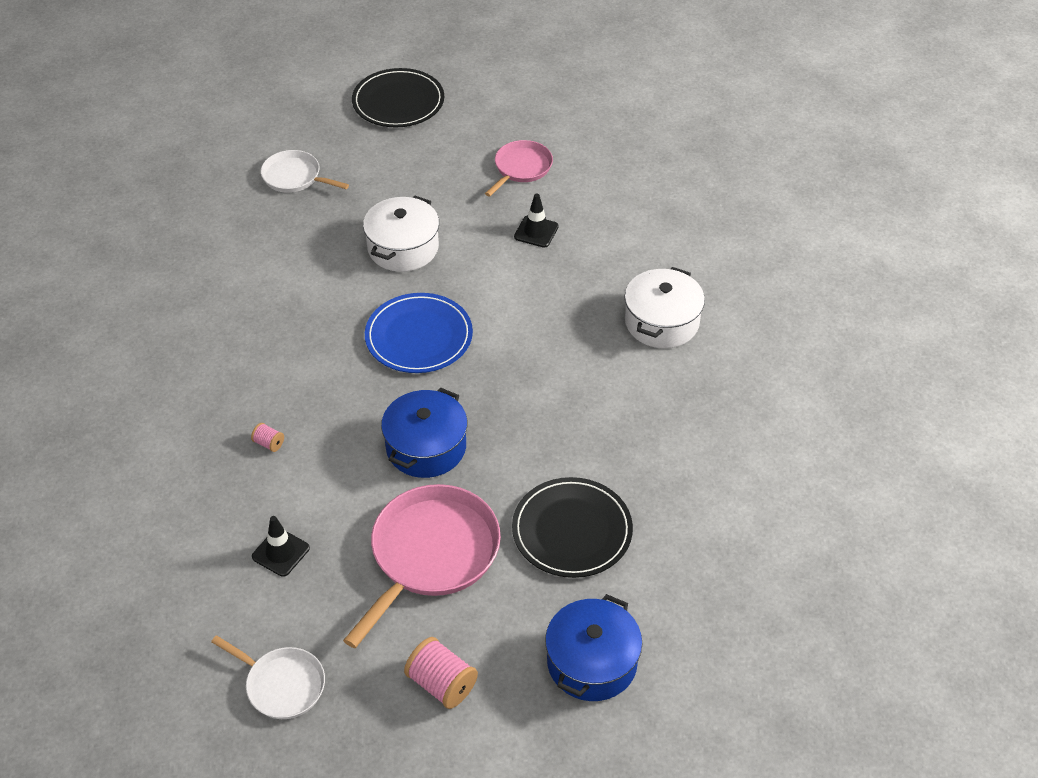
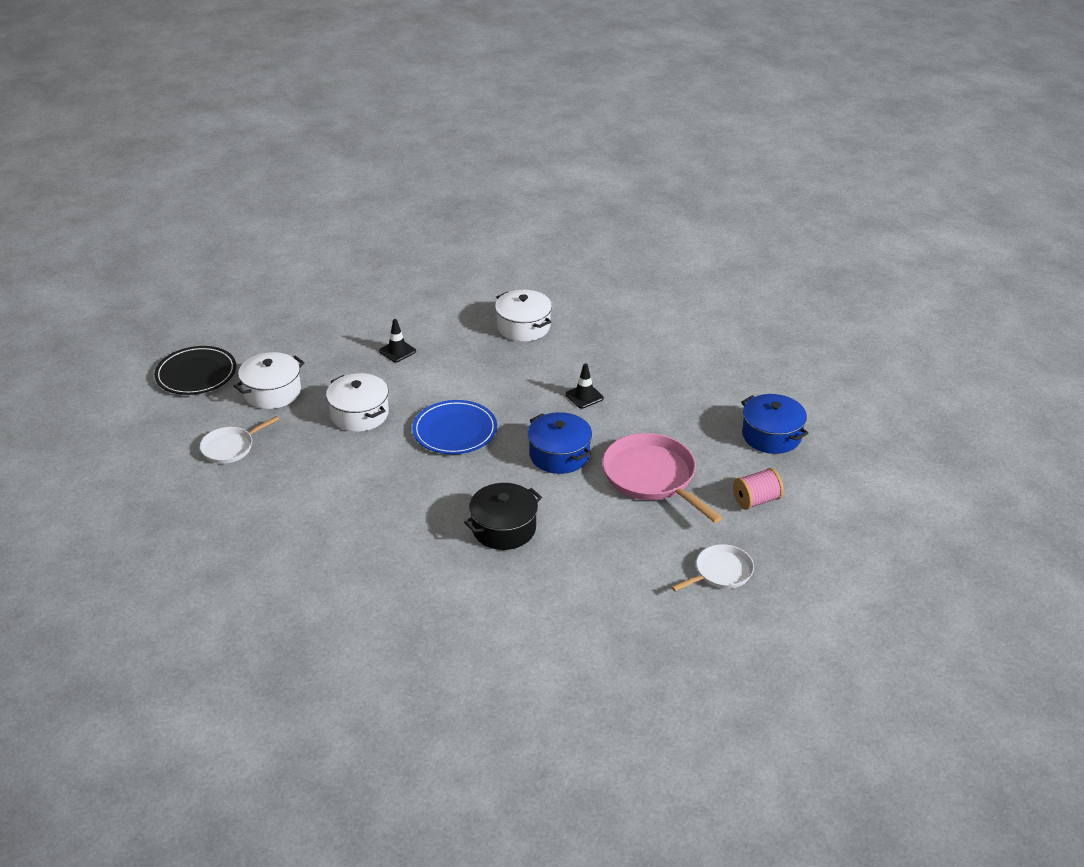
camera: 65 degrees left, 10 degrees down
pink spool [251,423,284,452] -> black pot [464,483,542,550]
black traffic cone [252,516,310,577] -> black traffic cone moved to [566,363,604,409]
pink pan [485,140,553,197] -> none
black plate [512,477,633,578] -> none
none -> white pot [234,352,305,409]

